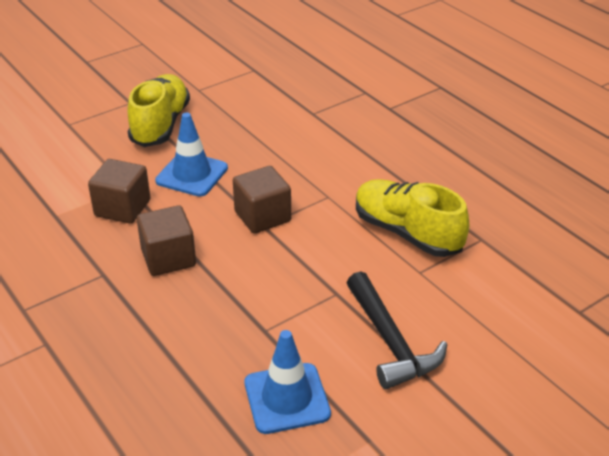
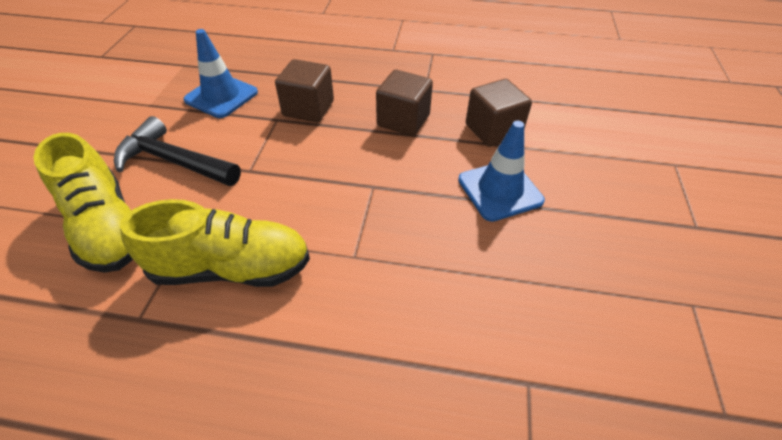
camera: 135 degrees right, 10 degrees up
yellow shoe [128,74,190,147] -> yellow shoe moved to [34,133,133,273]
brown cube [233,166,291,234] -> brown cube moved to [275,59,334,122]

